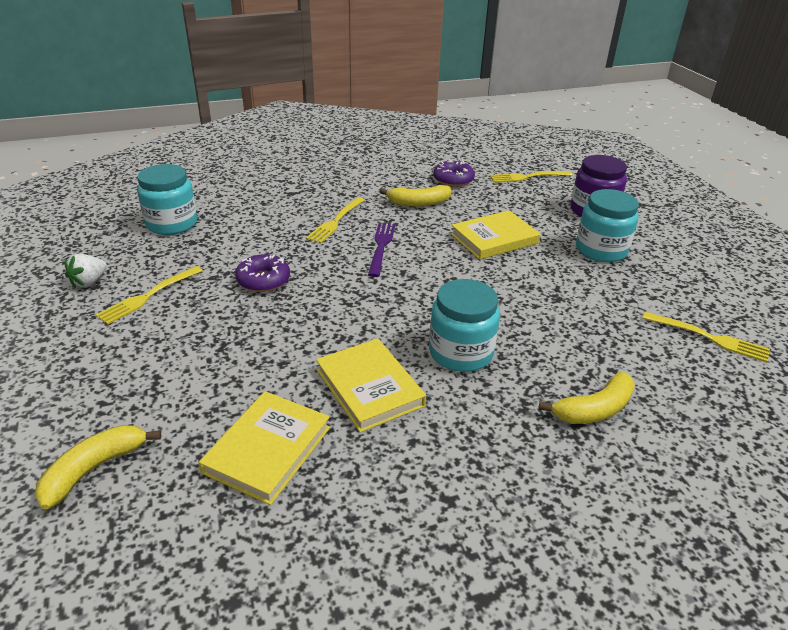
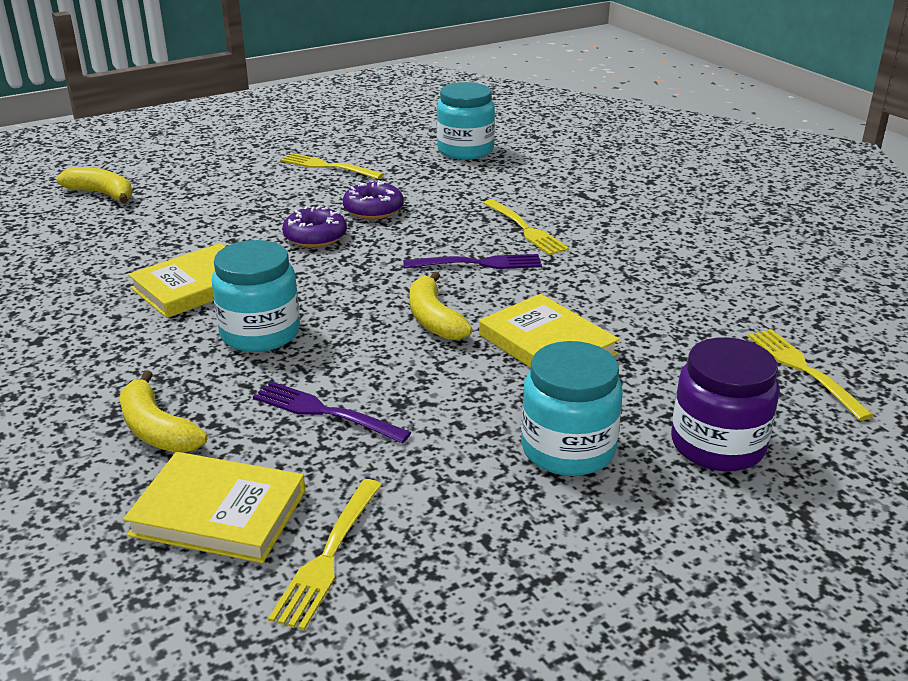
camera: 80 degrees right, 5 degrees down
white strawberry [64,253,107,288] -> none
yellow book [199,391,330,505] -> yellow book moved to [123,452,305,563]
yellow fork [306,197,365,243] -> yellow fork turned 135 degrees counterclockwise [483,199,569,255]
yellow banana [379,185,451,207] -> yellow banana moved to [410,271,472,340]
purple donut [433,160,475,187] -> purple donut moved to [282,206,347,248]
none -> purple fork [253,381,411,443]

